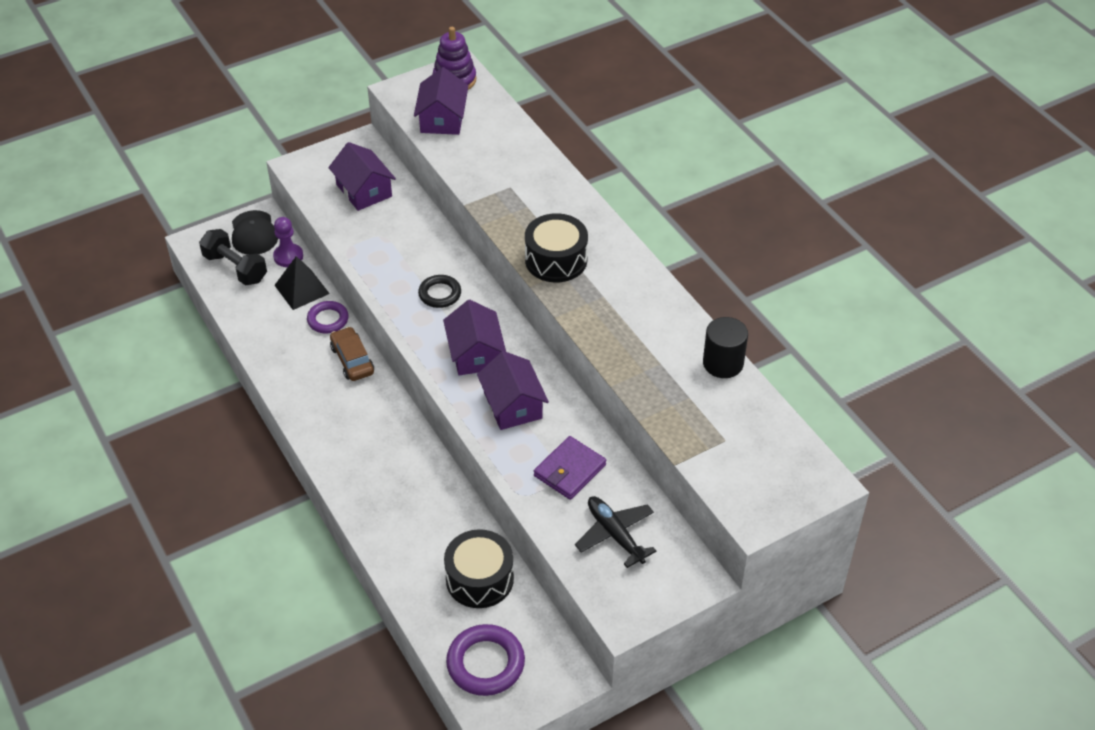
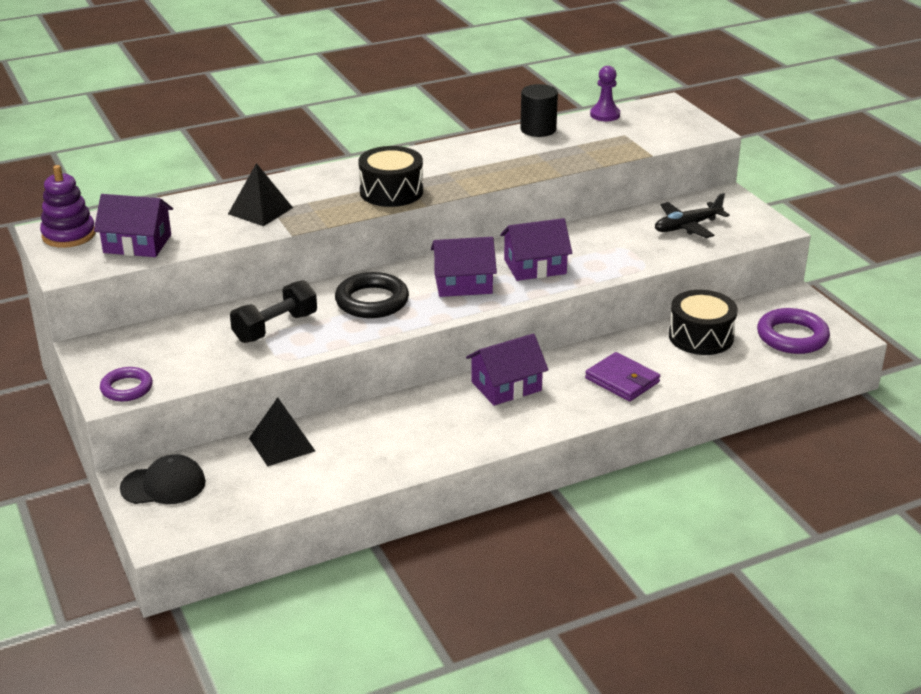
camera: 85 degrees left, 15 degrees down
black dumbbell [199,229,267,285] -> black dumbbell moved to [230,280,317,343]
purple pawn [273,217,303,267] -> purple pawn moved to [590,66,620,121]
purple ring [307,301,349,333] -> purple ring moved to [100,367,153,401]
purple house [328,142,396,211] -> purple house moved to [466,334,548,406]
brown car [330,327,374,381] -> none
black ring [418,275,461,308] -> black ring [335,272,409,318], size x1.56
purple wallet [534,436,606,500] -> purple wallet moved to [585,352,660,401]
none -> black pyramid [228,163,293,226]

